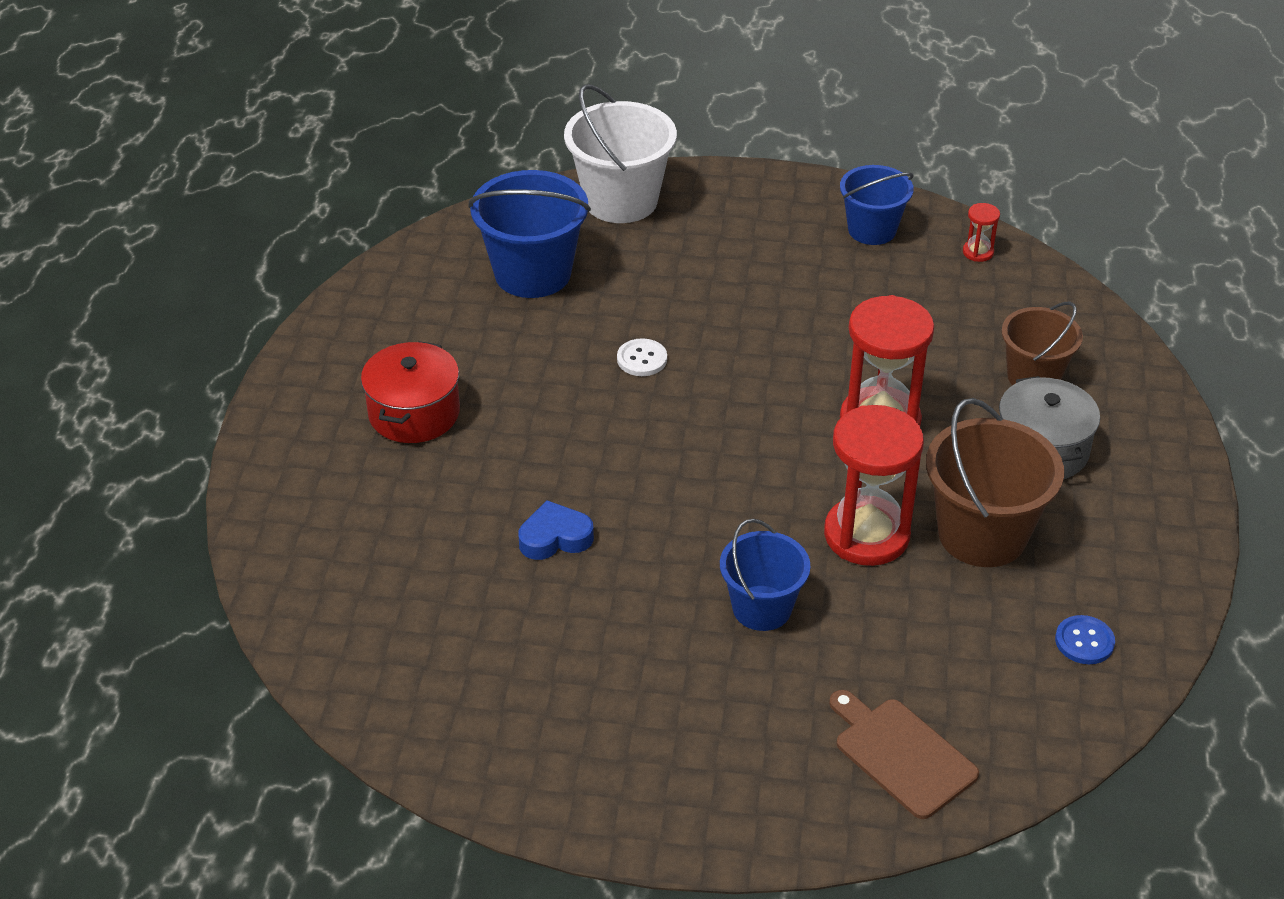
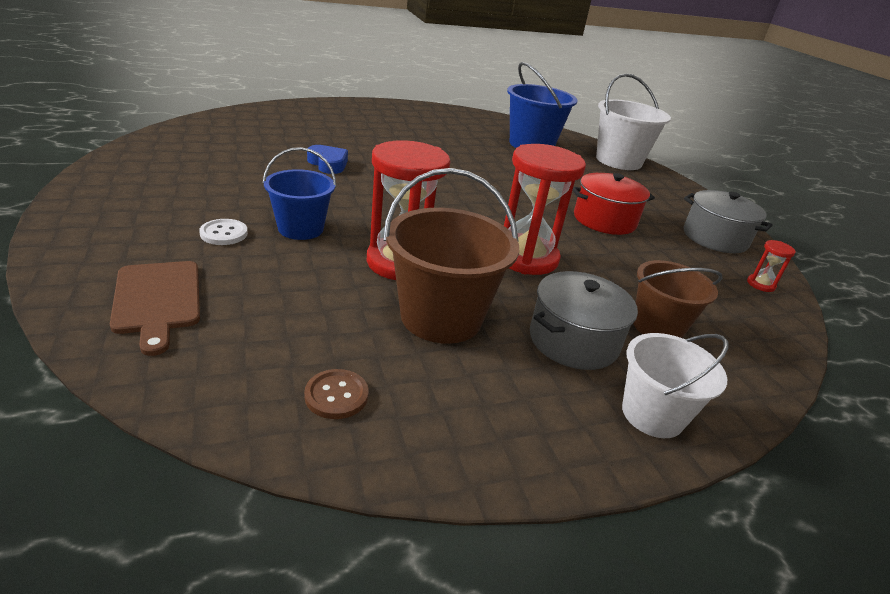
camera: 60 degrees right, 10 degrees down
red pot [361,341,460,443] -> red pot moved to [573,173,655,235]
white button [617,338,667,376] -> white button moved to [199,219,248,245]
brown cutting board [829,690,979,819] -> brown cutting board turned 135 degrees clockwise [110,261,200,356]
blue bucket [840,165,914,245] -> grey pot [684,190,773,253]
blue button [1055,615,1115,664] -> brown button [304,369,368,419]
none -> white bucket [622,333,729,438]

